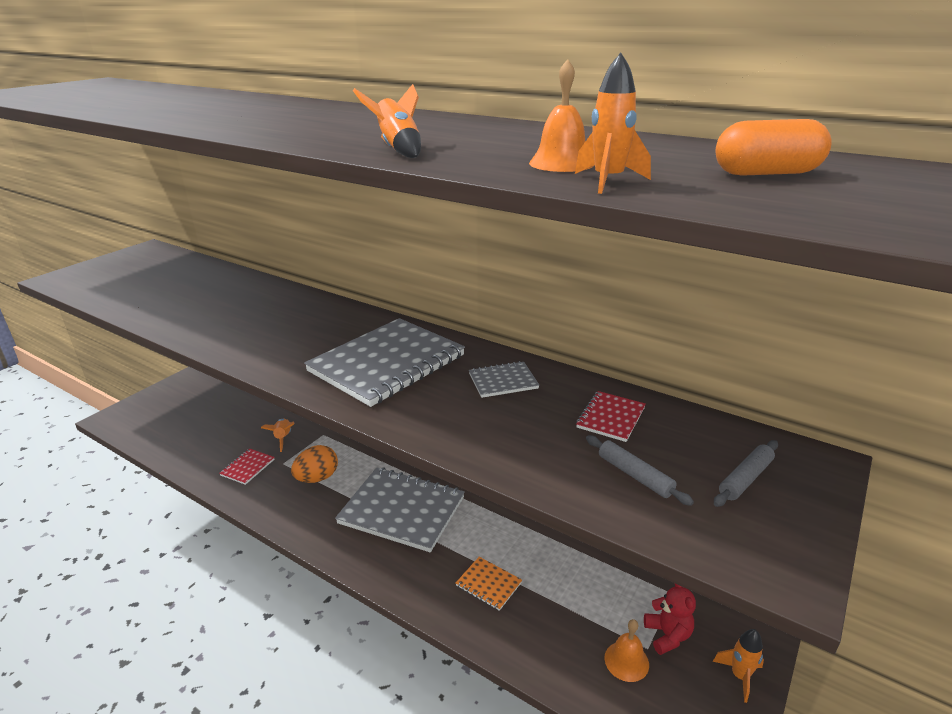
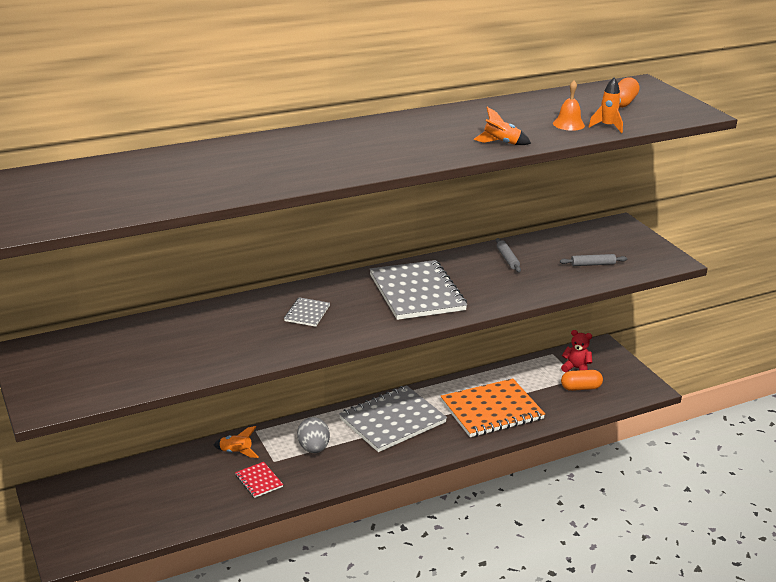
camera: 60 degrees left, 0 degrees up
orange egg [291,445,338,483] -> grey egg [297,417,330,453]
orange notebook [456,557,522,611] -> orange notebook [441,378,545,437], size x2.22
grey notebook [469,361,539,398] -> grey notebook moved to [284,297,330,327]
red notebook [576,391,646,442] -> none
orange bell [605,619,649,682] -> orange capsule [561,370,603,391]
orange rocket [713,629,764,703] -> none
grey rolling pin [714,440,778,507] -> grey rolling pin moved to [496,238,521,273]

